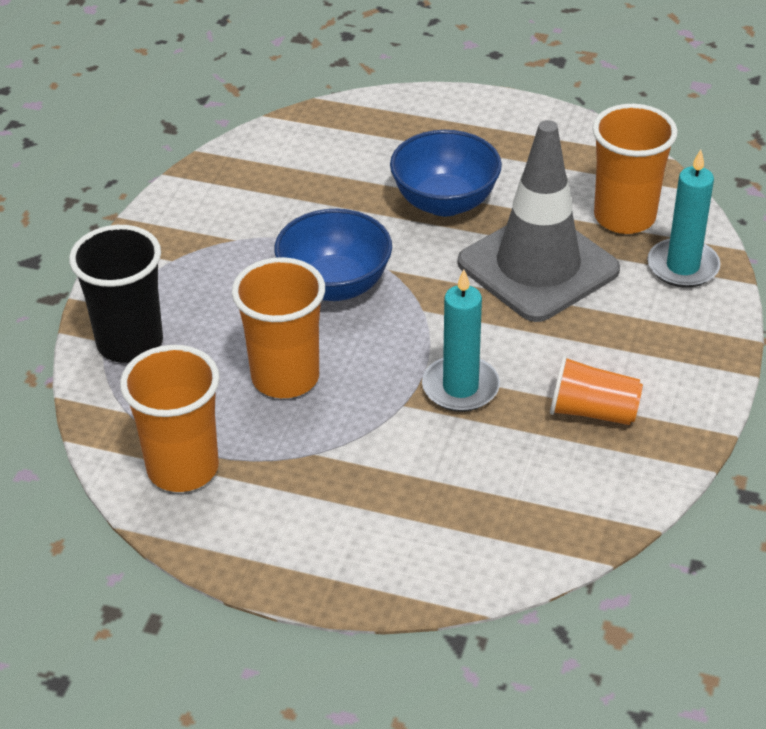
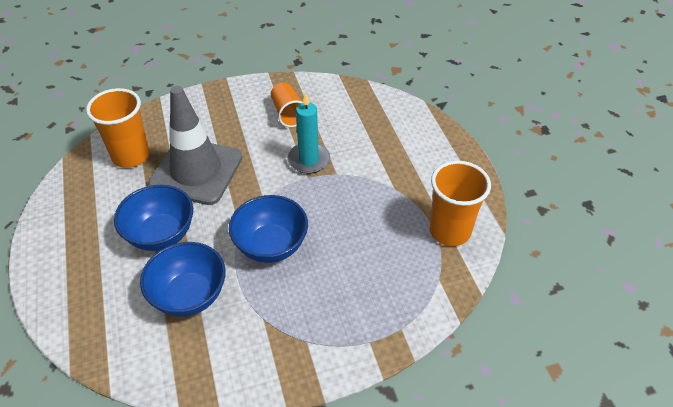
camera: 125 degrees left, 5 degrees up
black cup [69,225,163,363] -> none
orange cup [232,257,325,398] -> none
turquoise candle [647,149,721,288] -> none
none -> blue bowl [140,242,226,317]

